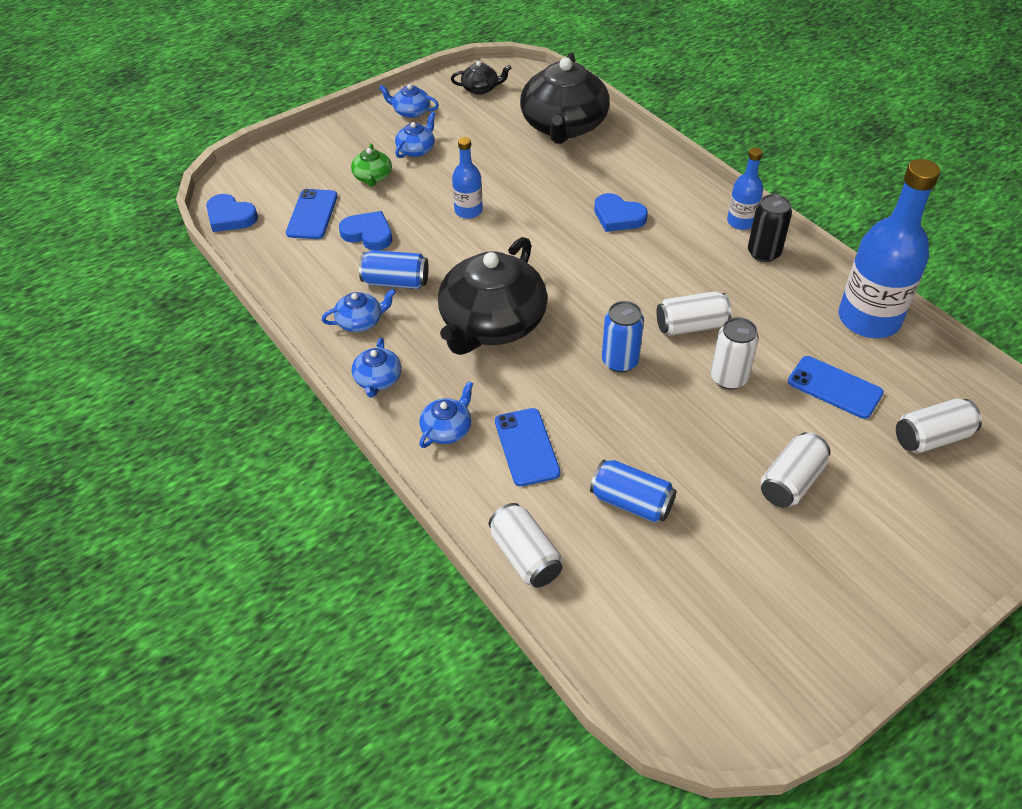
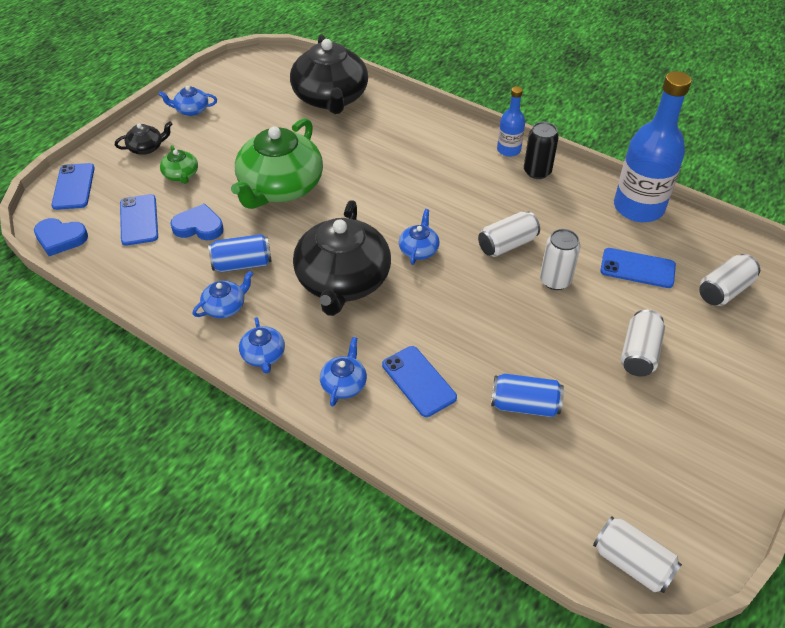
camera: 20 degrees left, 0 degrees up
blue teapot [395,112,436,158] -> blue teapot moved to [399,209,440,265]
black teapot [451,61,512,95] -> black teapot moved to [115,121,172,155]
blue bottle [452,137,483,219] -> green teapot [231,118,323,209]
white can [489,503,562,588] -> white can moved to [593,516,682,593]
blue heart [594,193,648,232] -> none
blue can [602,301,644,372] -> none
none -> blue phone [51,163,95,210]

